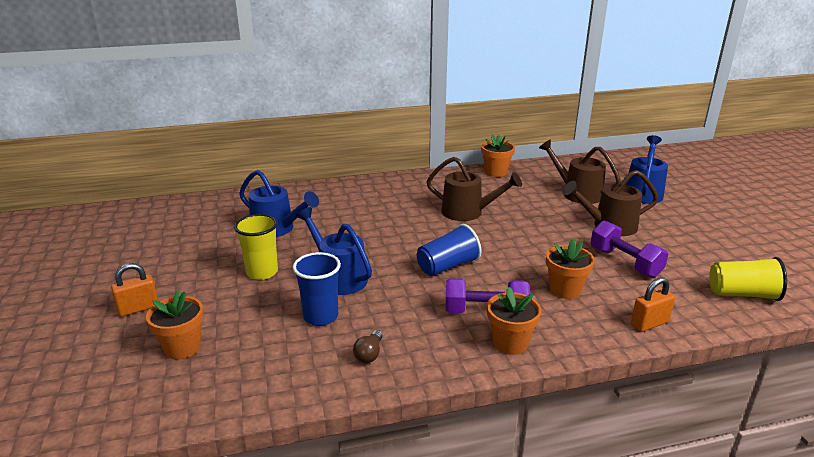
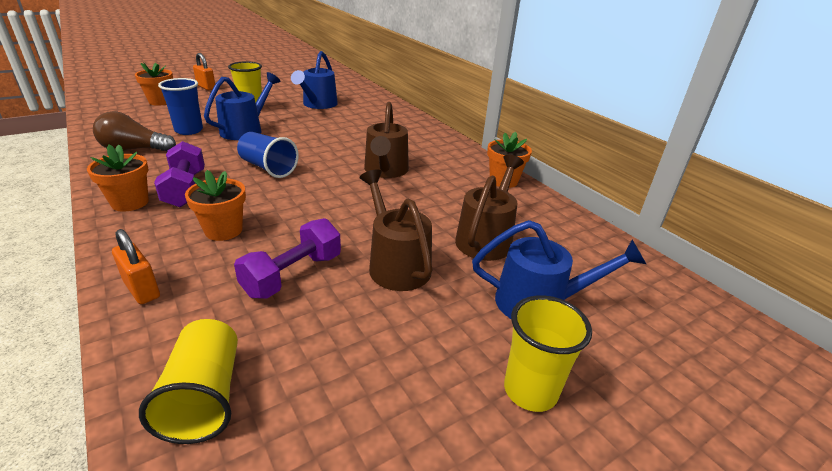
camera: 70 degrees right, 5 degrees up
brown light bulb [353,330,383,363] -> brown light bulb [93,111,176,152], size x1.90
none -> yellow cup [504,295,592,412]

